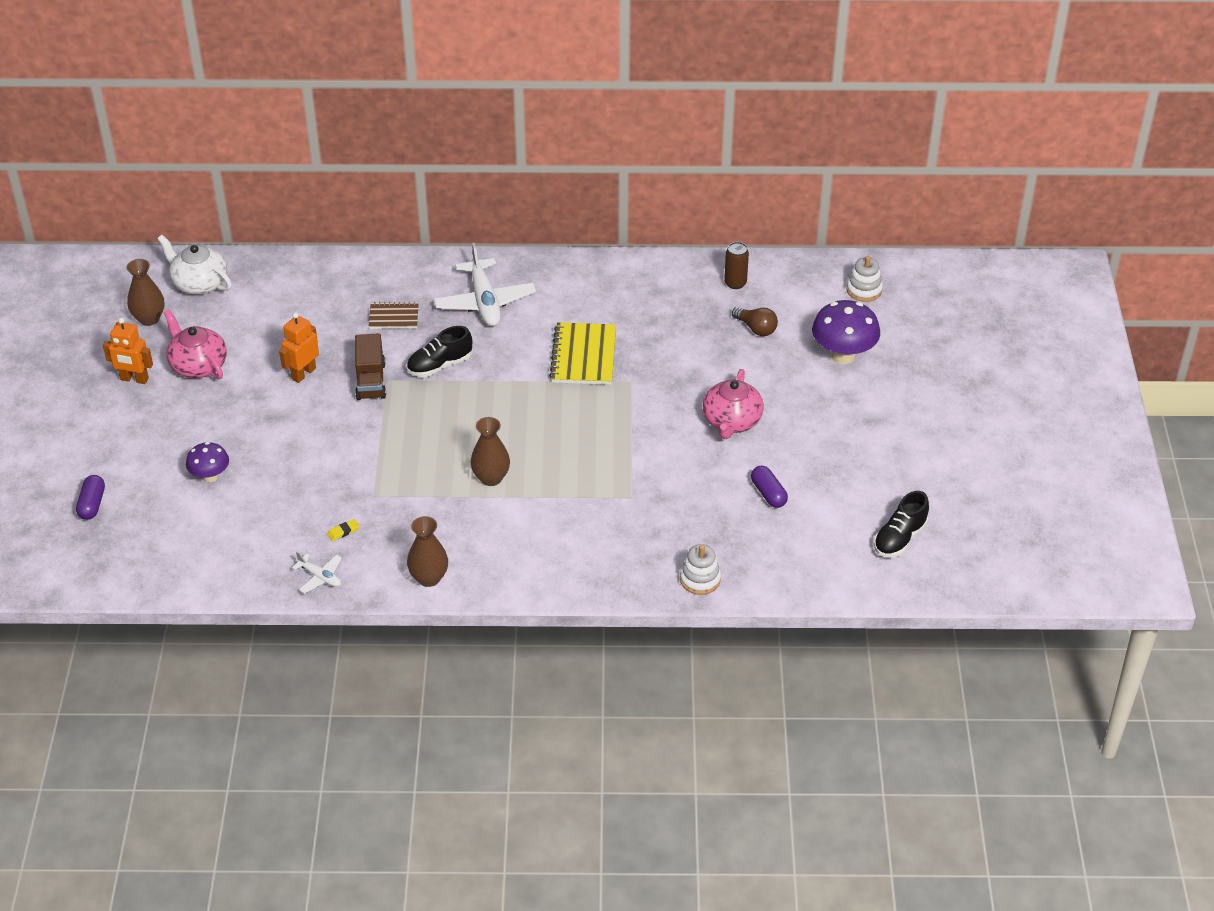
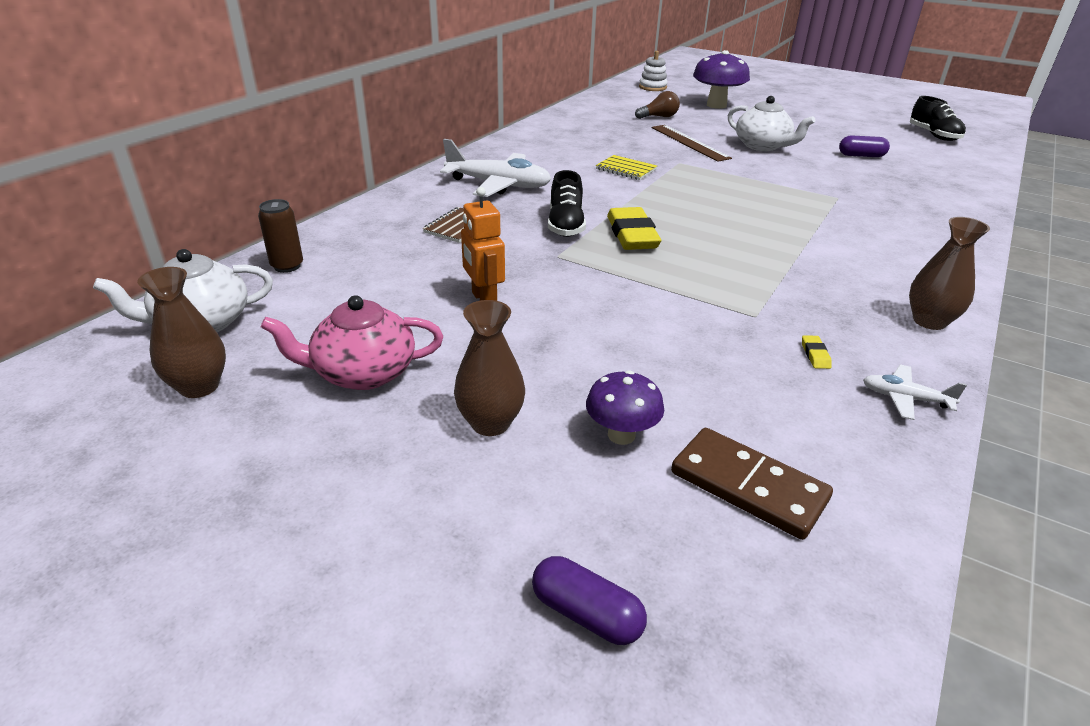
camera: 60 degrees left, 10 degrees down
orange robot [103,318,153,384] -> none
white plane [292,552,342,594] -> white plane turned 135 degrees counterclockwise [863,364,967,420]
brown truck [355,333,386,400] -> none
brown vase [471,417,510,486] -> brown vase moved to [454,300,525,436]
yellow notebook [549,322,616,385] -> yellow notebook [596,155,657,180], size x0.60
white stacking toy [680,544,721,595] -> none
pink teapot [702,369,764,439] -> white teapot [728,96,815,151]
brown can [724,242,749,289] -> brown can moved to [258,199,303,273]
none -> yellow eraser [607,207,661,250]
none -> brown ruler [651,125,732,162]
none -> brown domino [671,428,833,540]

